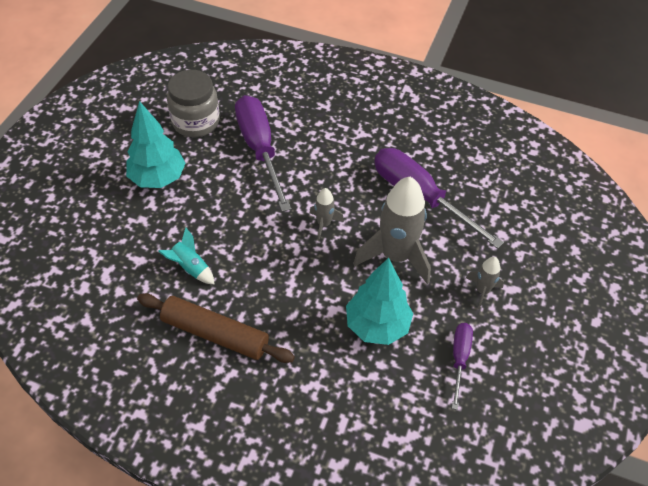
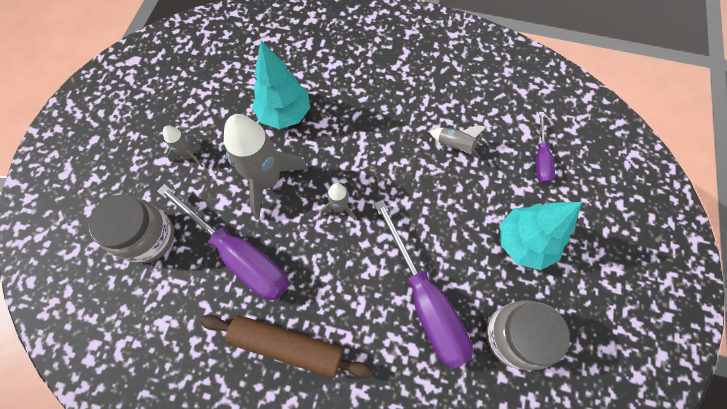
camera: 175 degrees right, 15 degrees up
brown rolling pin [137,293,295,363] -> brown rolling pin moved to [200,315,373,379]
turquoise rocket [158,227,215,285] -> grey rocket [429,125,487,159]
purple screwdriver [452,323,473,410] -> purple screwdriver moved to [536,112,555,184]
none -> grey jar [88,195,174,264]

